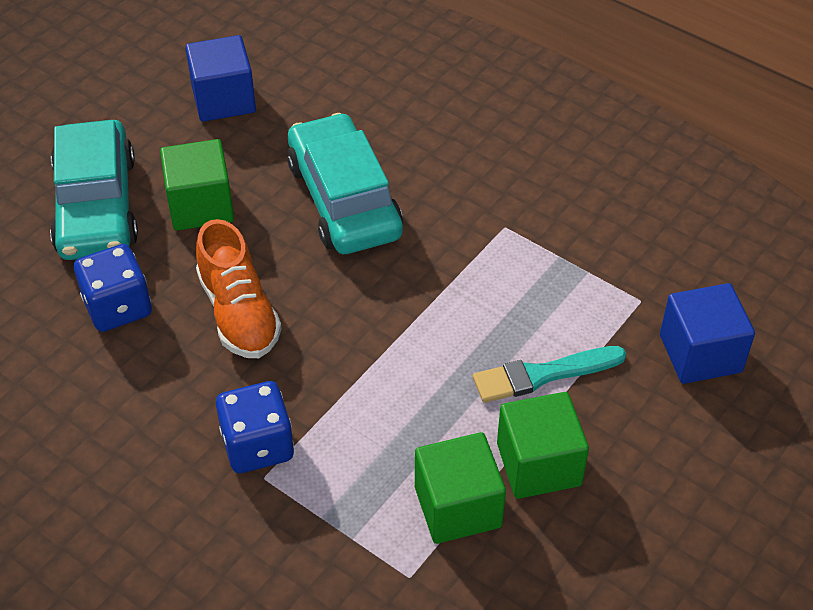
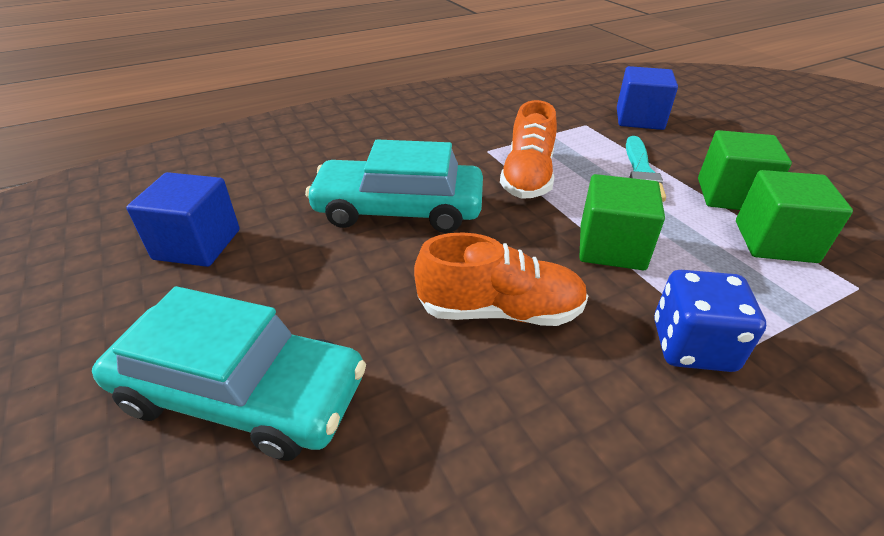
camera: 65 degrees left, 10 degrees down
blue dice [74,244,152,332] -> none
green cube [160,139,234,231] -> green cube moved to [579,174,665,270]
none -> orange shoe [500,100,557,199]

